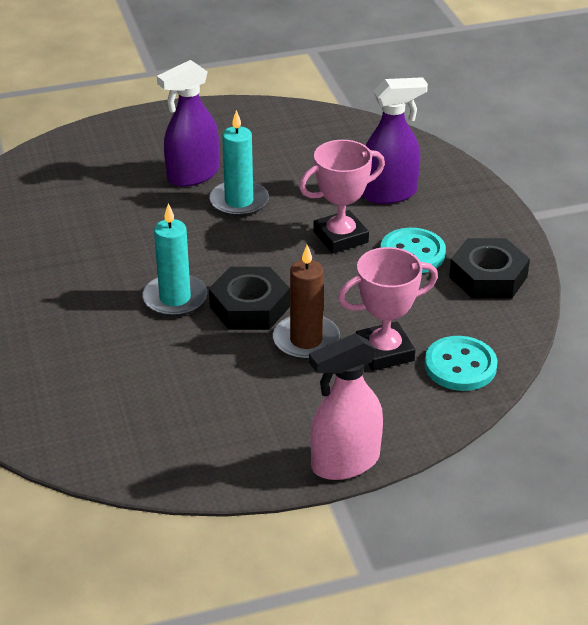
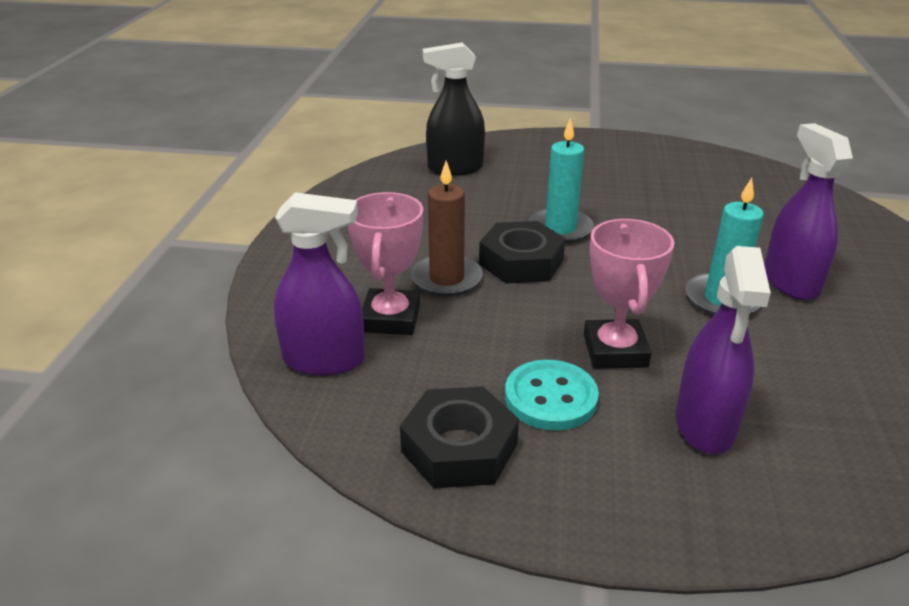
camera: 115 degrees right, 5 degrees down
pink spray bottle [309,333,383,480] -> none
turquoise button [424,336,497,391] -> purple spray bottle [274,192,365,376]
none -> black spray bottle [423,42,485,176]

